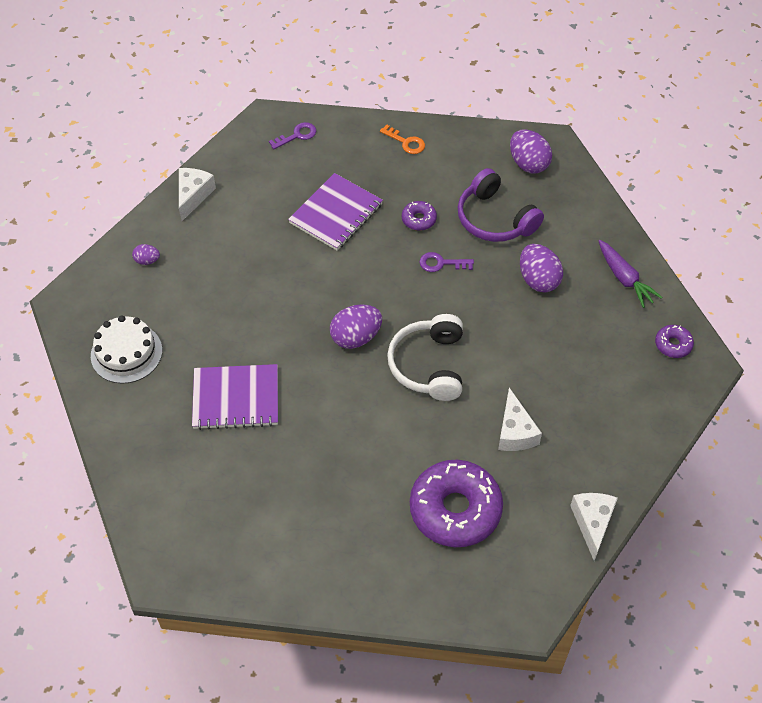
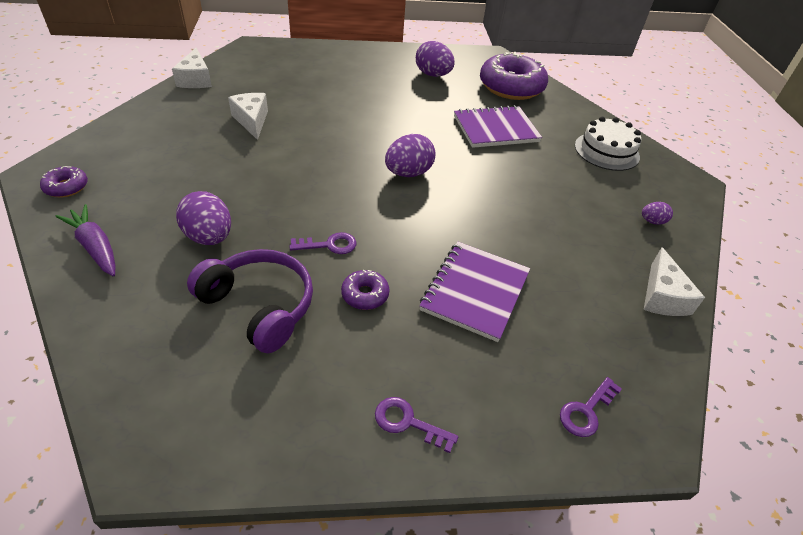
camera: 165 degrees right, 10 degrees down
orange key [380,125,425,154] -> purple key [375,397,458,453]
white headphones [387,314,463,401] -> none
purple donut [410,460,503,547] -> purple donut moved to [480,52,548,100]
purple egg [510,130,552,174] -> purple egg moved to [416,41,455,77]

